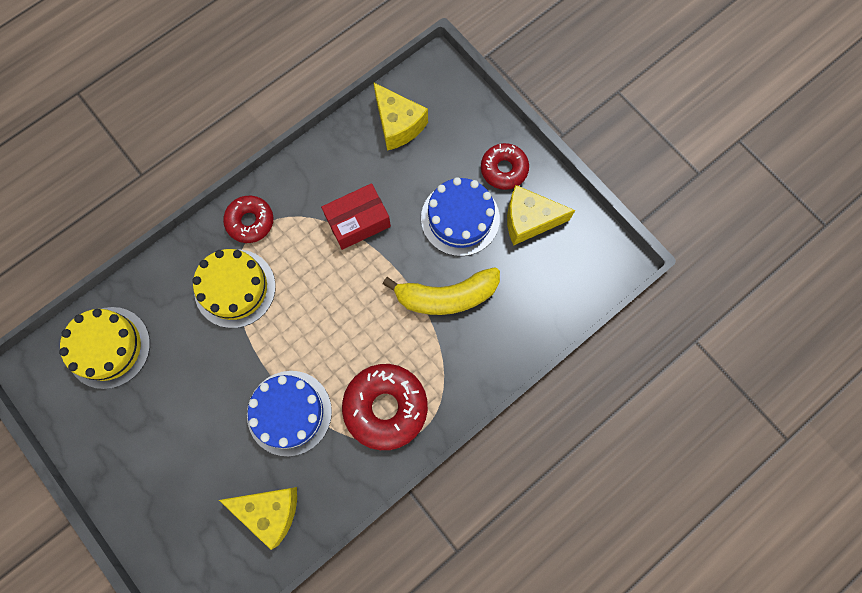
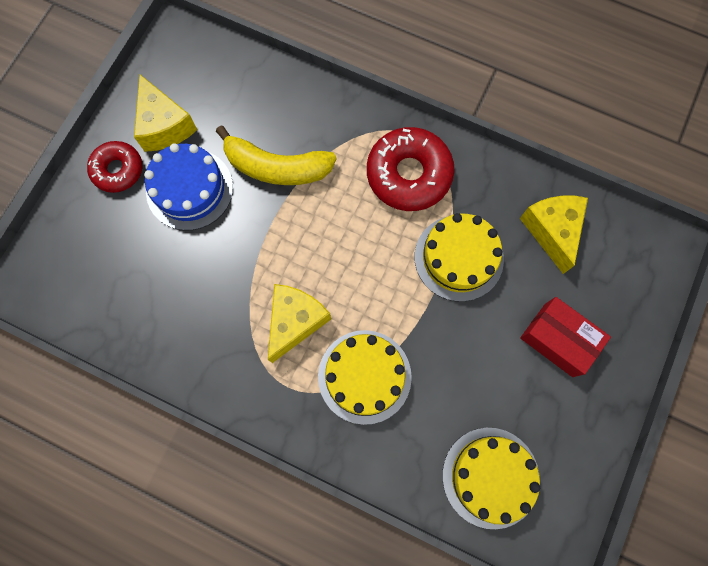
camera: 115 degrees left, 0 degrees up
red donut [223,196,273,243] -> none
blue cake [247,371,332,456] -> yellow cake [415,213,504,302]
red box [321,183,391,250] -> red box moved to [520,297,611,377]
yellow cheese [373,82,428,151] -> yellow cheese moved to [268,284,331,363]
yellow banana [383,267,500,315] -> yellow banana turned 135 degrees clockwise [216,125,337,185]

